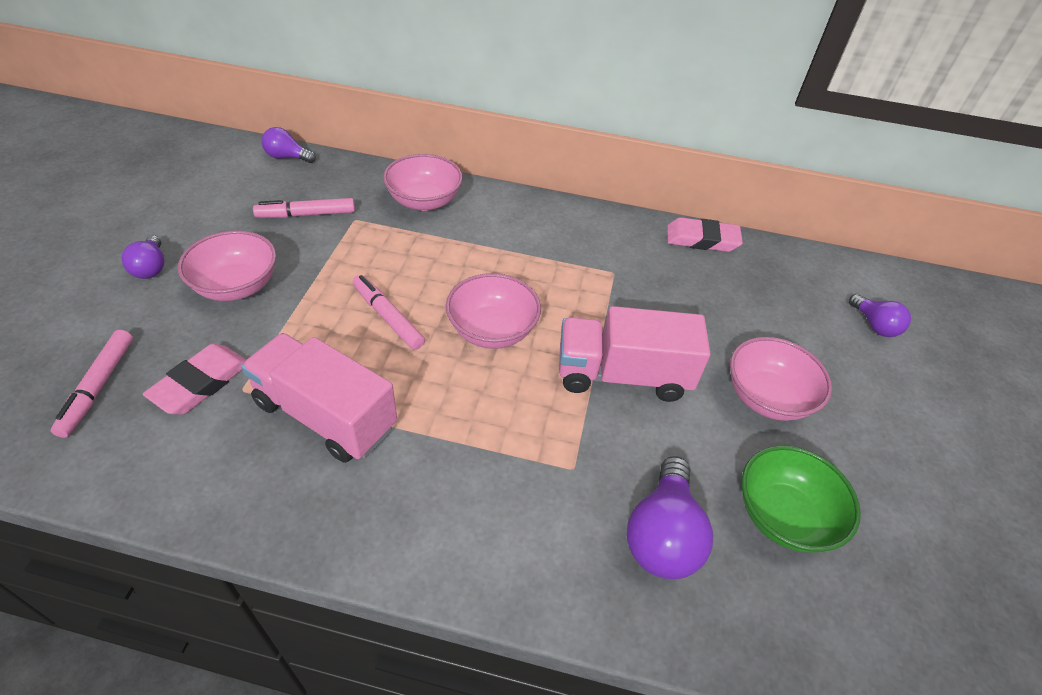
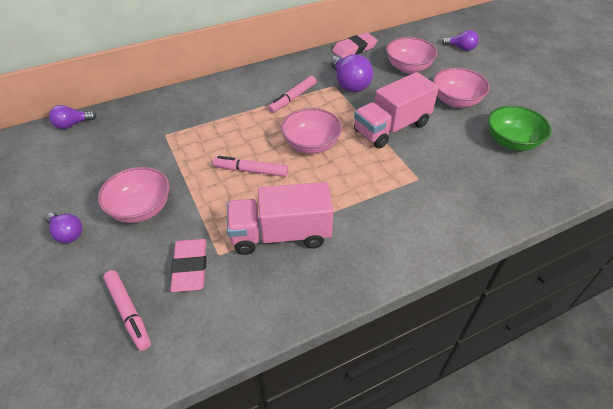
camera: 35 degrees left, 0 degrees up
pink marker [253,198,355,218] -> pink marker moved to [268,76,316,113]
pink bowl [383,154,463,211] -> pink bowl moved to [386,37,438,73]
purple light bulb [626,456,713,579] -> purple light bulb moved to [330,54,373,92]

